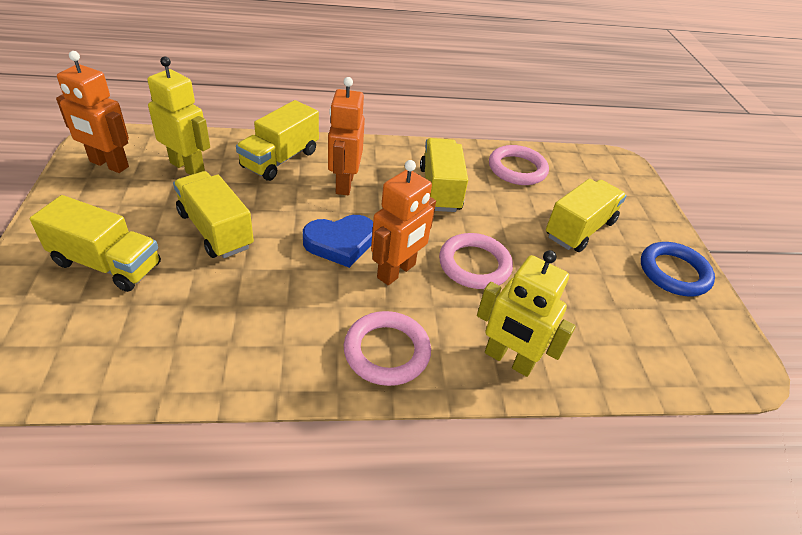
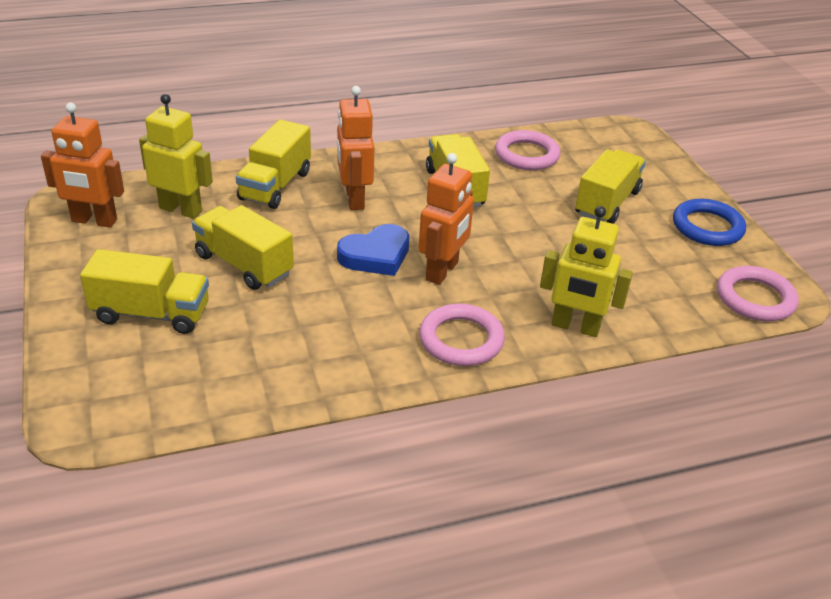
camera: 10 degrees left, 5 degrees down
pink ring [439,233,513,289] -> pink ring moved to [717,266,799,321]

